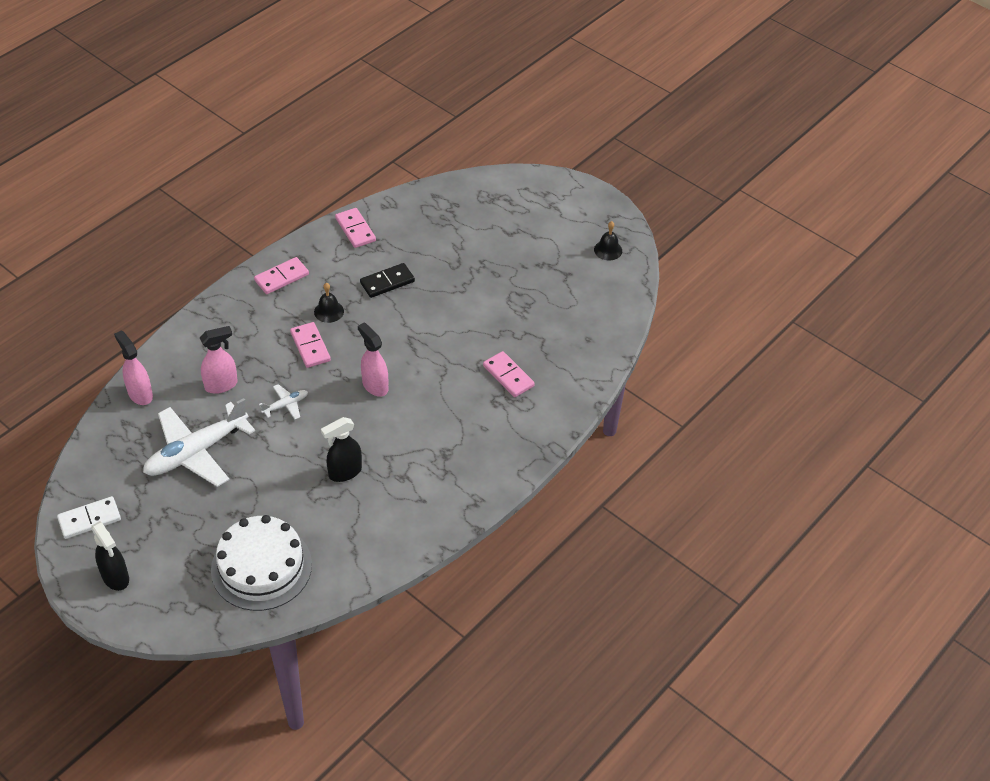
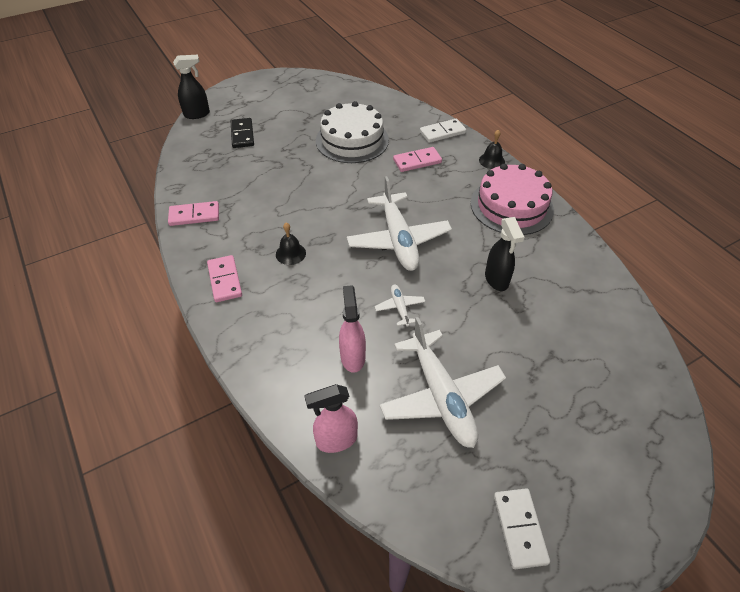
camera: 70 degrees left, 0 degrees up
black spray bottle [91,521,129,591] -> black spray bottle moved to [173,55,210,119]
white cake [211,515,312,611] -> white cake moved to [316,101,389,163]
pink domino [290,322,331,368] -> none
pink spray bottle [358,323,388,397] -> white plane [347,176,452,271]
black domino [360,263,415,298] -> black domino moved to [230,118,254,148]
black bell [594,221,622,261] -> black bell moved to [479,130,505,169]
none -> white domino [420,119,466,143]
none -> pink cake [471,164,554,235]

